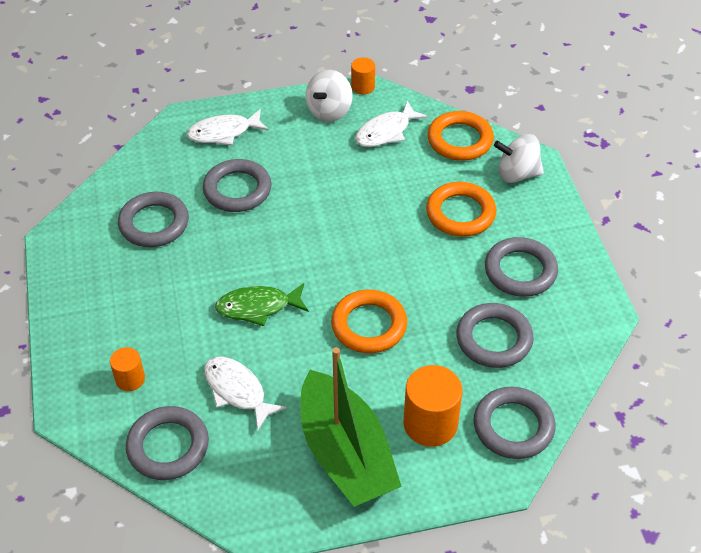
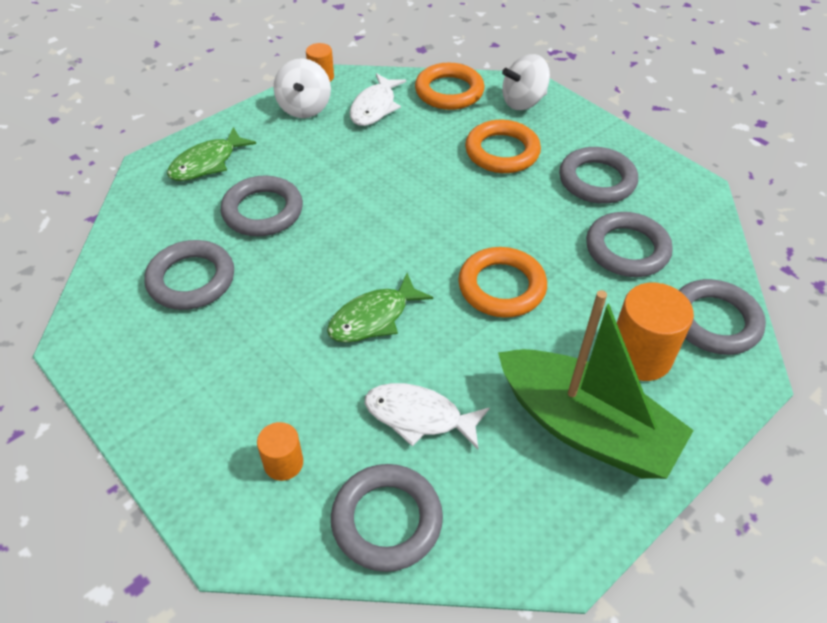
camera: 30 degrees left, 0 degrees up
white fish [187,109,269,145] -> green fish [167,127,256,181]

